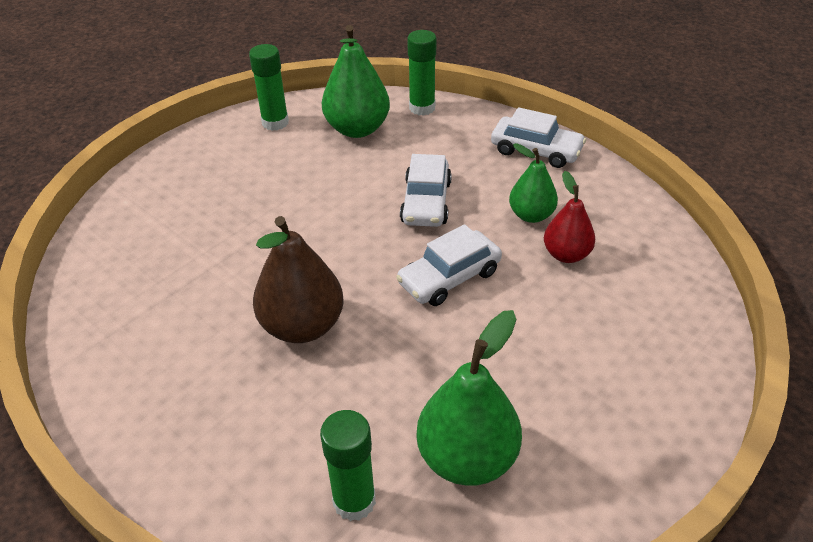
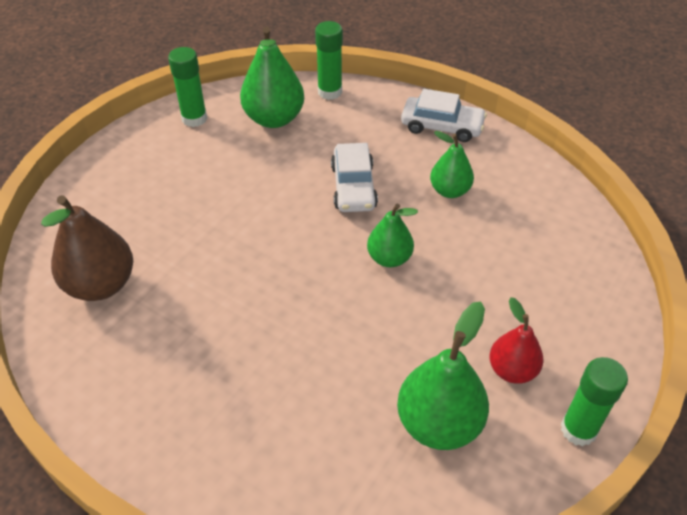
camera: 10 degrees left, 5 degrees up
brown pear [253,216,344,343] -> brown pear moved to [41,195,133,301]
green glue stick [320,410,376,521] -> green glue stick moved to [561,357,628,446]
white car [396,224,502,306] -> green pear [367,204,418,267]
red pear [544,171,595,263] -> red pear moved to [489,297,544,384]

